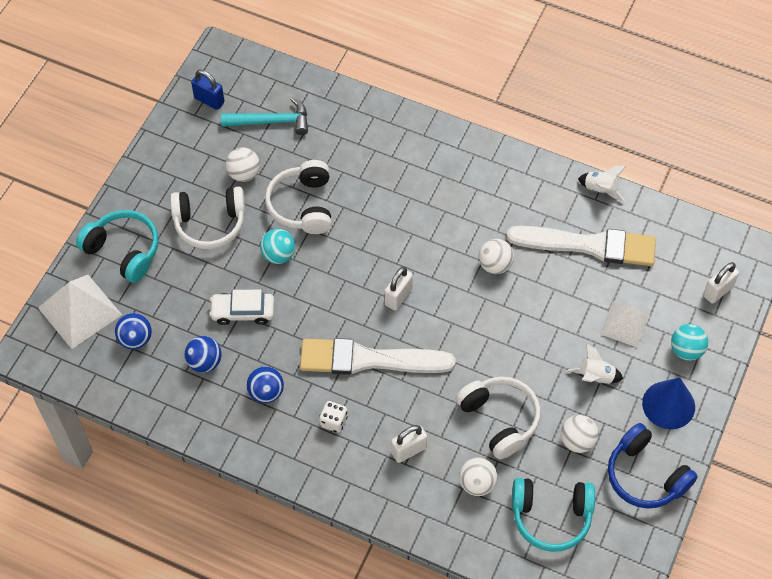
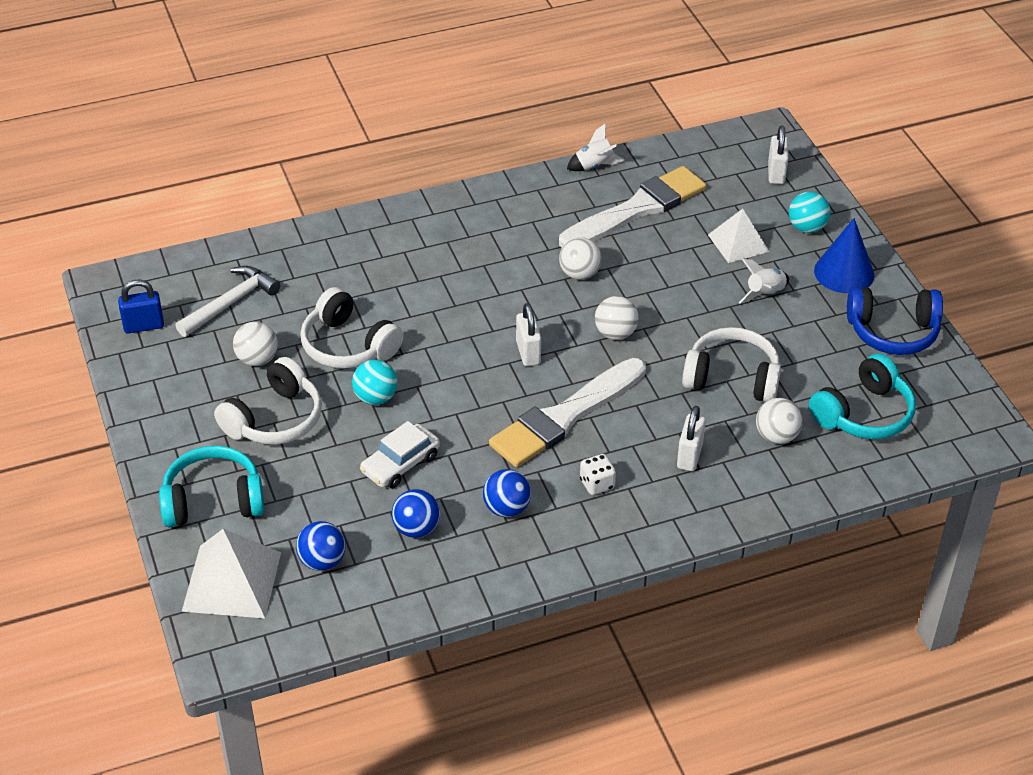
camera: 45 degrees left, 15 degrees down
turquoise hammer [221,97,308,135] -> white hammer [175,266,280,337]
white ball [561,415,599,453] -> white ball moved to [595,296,639,340]

